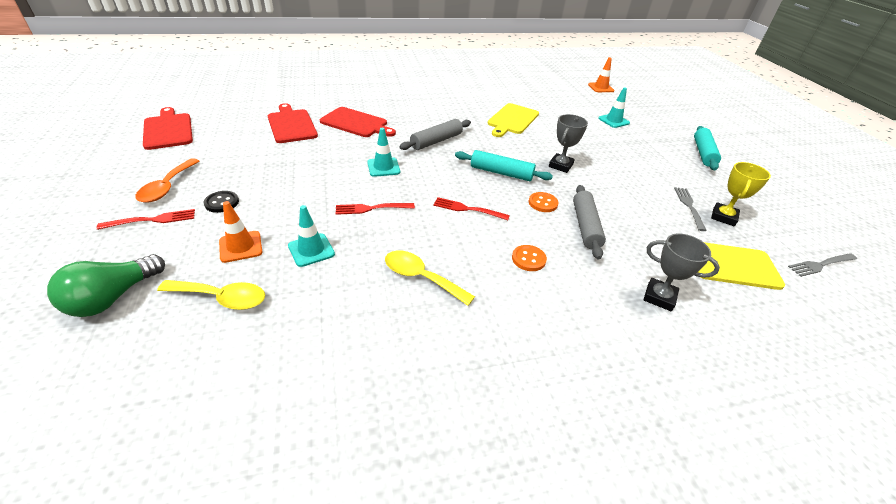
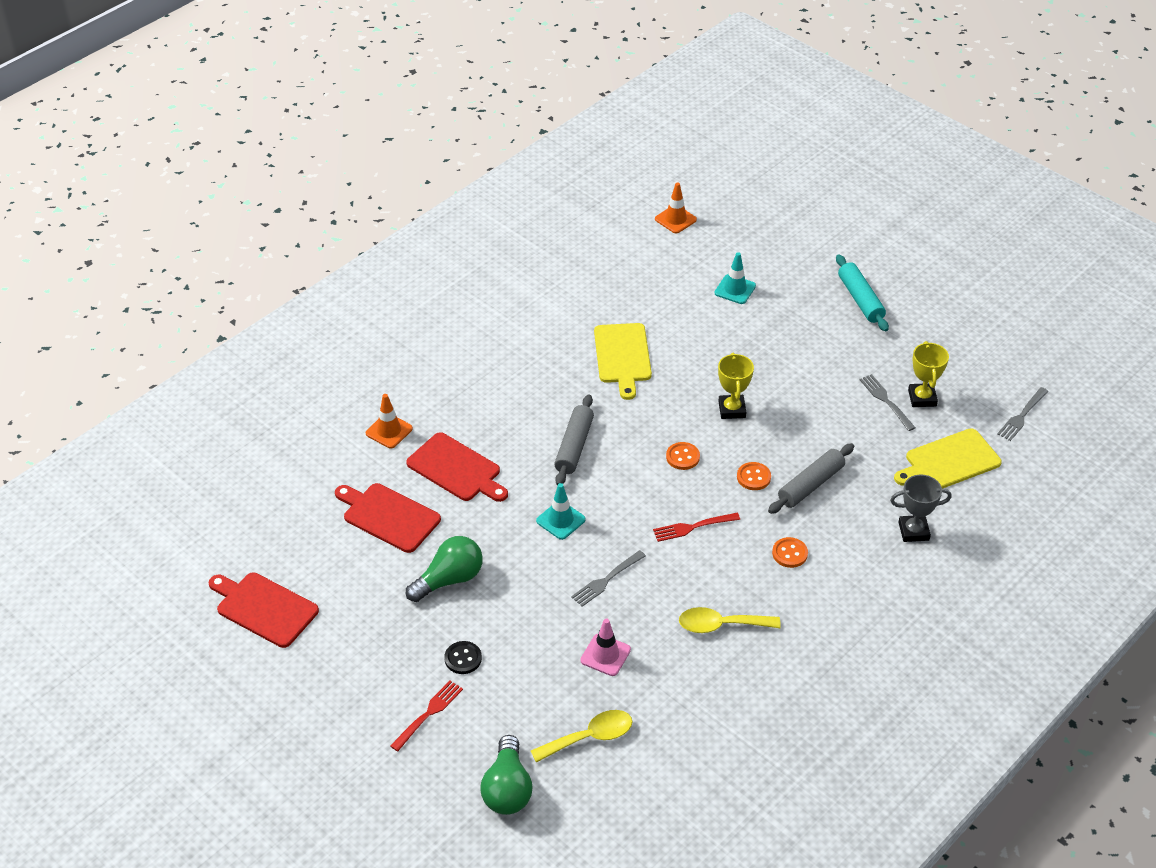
camera: 30 degrees left, 5 degrees up
orange spoon [135,158,200,203] -> none
orange traffic cone [219,201,262,263] -> orange traffic cone moved to [366,394,413,448]
turquoise traffic cone [288,205,335,267] -> pink traffic cone [581,619,631,676]
red cutting board [320,107,396,137] -> red cutting board turned 45 degrees clockwise [406,432,508,502]
red fork [336,203,415,215] -> grey fork [571,550,646,607]
turquoise rolling pin [455,150,553,181] -> orange button [666,442,700,470]
grey trophy [549,114,588,173] -> yellow trophy [718,353,754,419]
grey rolling pin [573,185,606,260] -> grey rolling pin turned 75 degrees clockwise [768,443,854,514]
none -> green light bulb [406,536,483,602]

